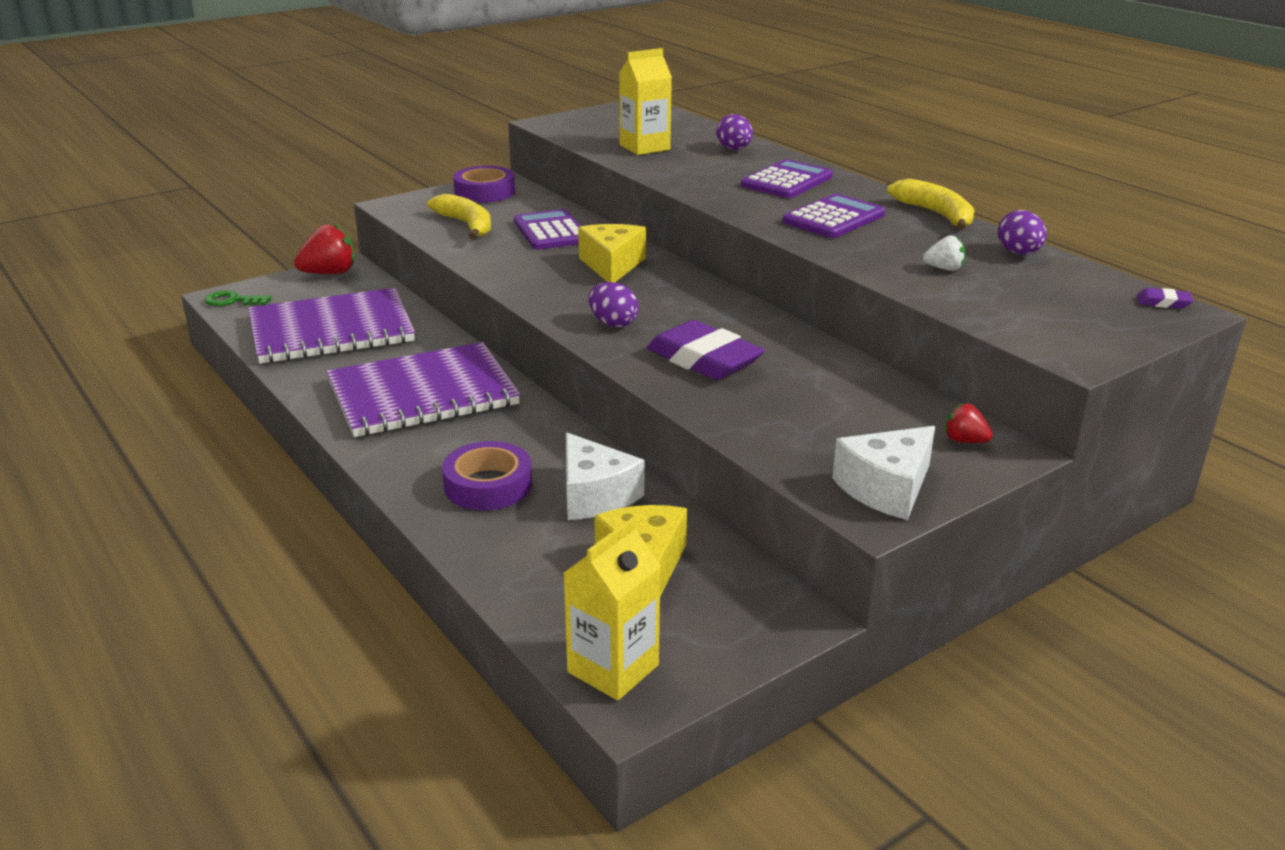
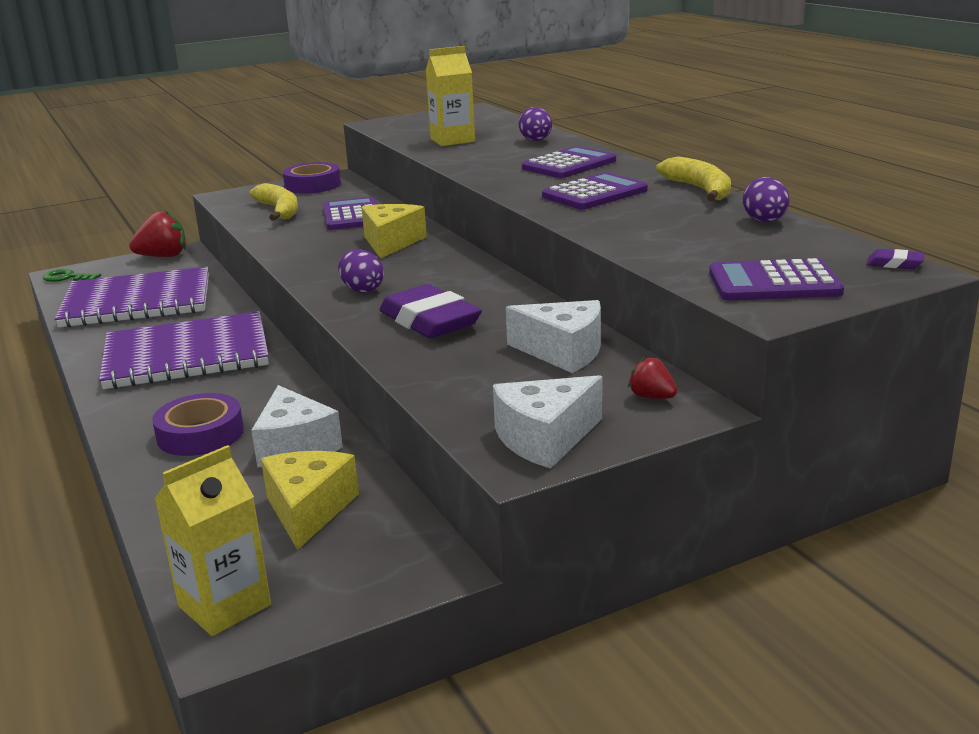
camera: 10 degrees right, 5 degrees down
white strawberry [923,235,966,271] -> none
none -> white cheese [506,300,601,373]
none -> purple calculator [709,258,844,301]

